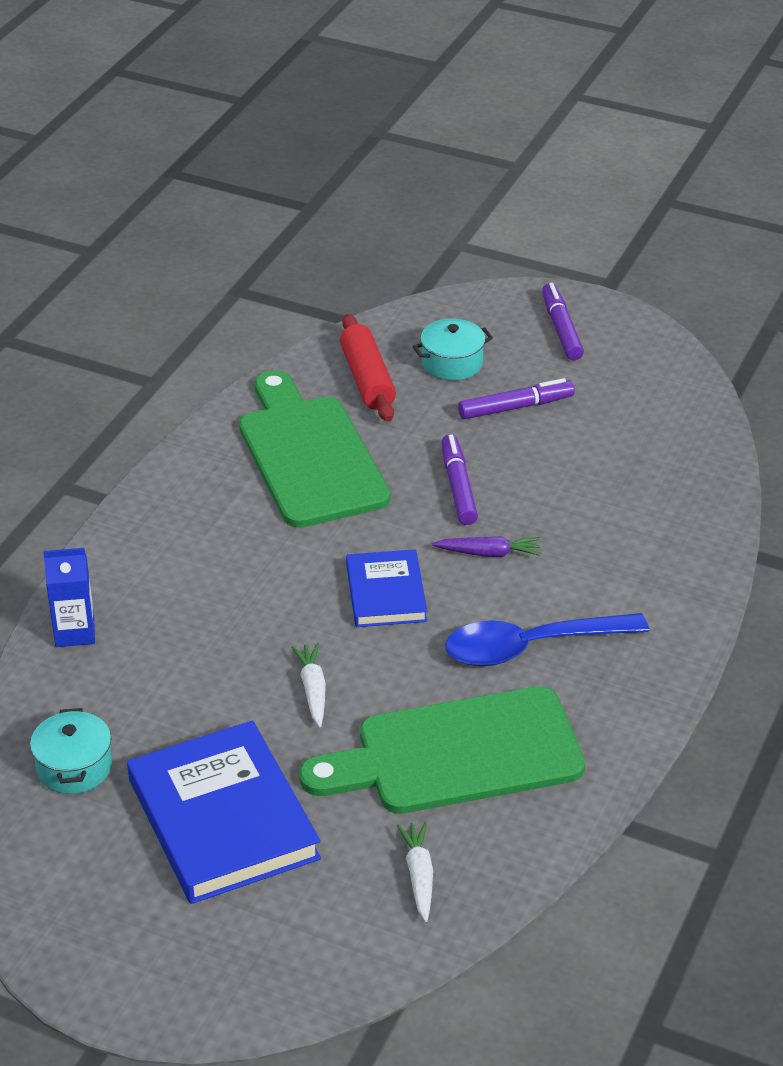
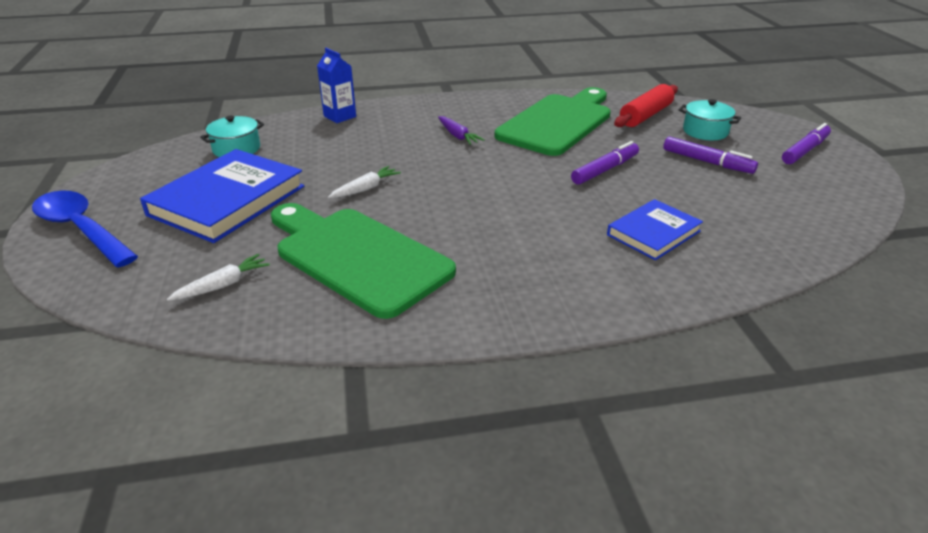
camera: 55 degrees right, 5 degrees down
blue book [346,549,427,627] -> blue book moved to [607,199,703,260]
purple carrot [432,536,541,557] -> purple carrot moved to [438,116,485,145]
blue spoon [445,613,649,666] -> blue spoon moved to [32,190,138,268]

